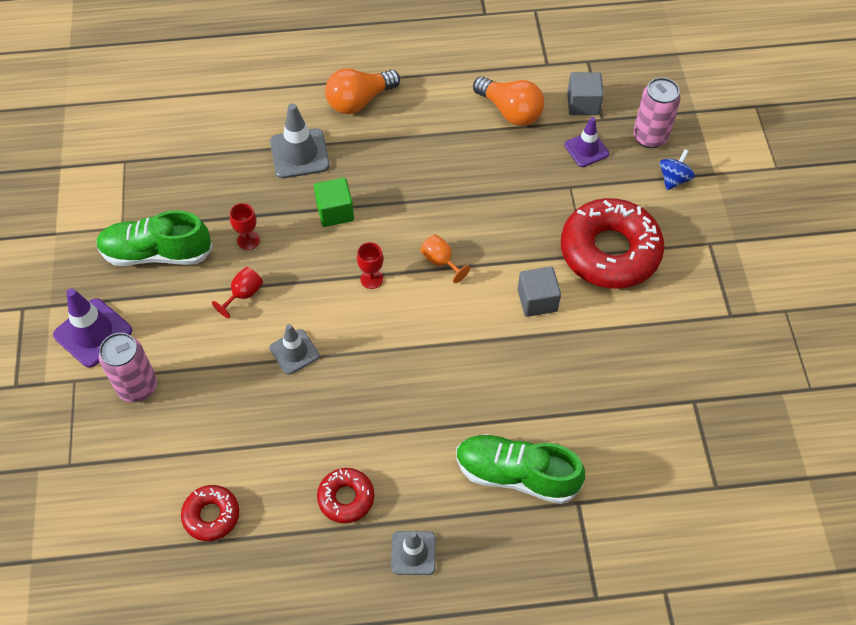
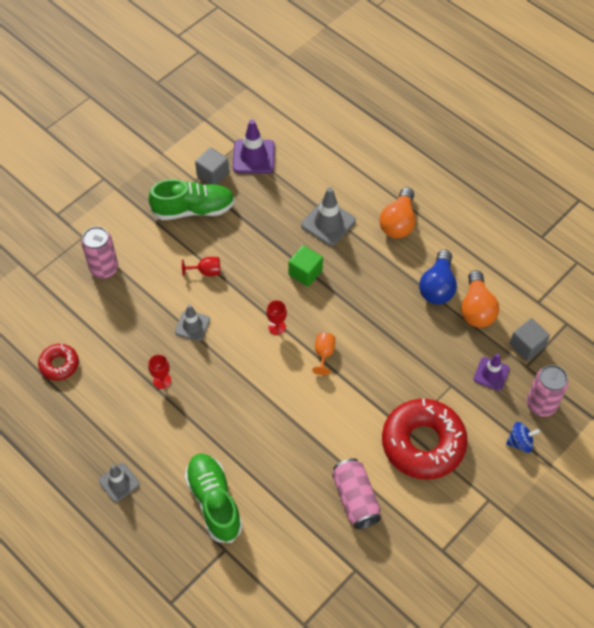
camera: 50 degrees right, 0 degrees up
purple traffic cone [53,288,132,368] -> purple traffic cone moved to [233,120,275,173]
green shoe [96,210,213,266] -> green shoe turned 120 degrees clockwise [148,179,235,220]
red goblet [230,203,260,250] -> red goblet moved to [148,355,171,389]
red donut [317,468,374,523] -> none
orange light bulb [325,69,400,114] -> orange light bulb turned 90 degrees counterclockwise [380,187,416,238]
grey cube [518,267,561,317] -> grey cube moved to [195,147,229,185]
none -> pink can [332,458,381,529]
none -> blue light bulb [419,249,457,305]

